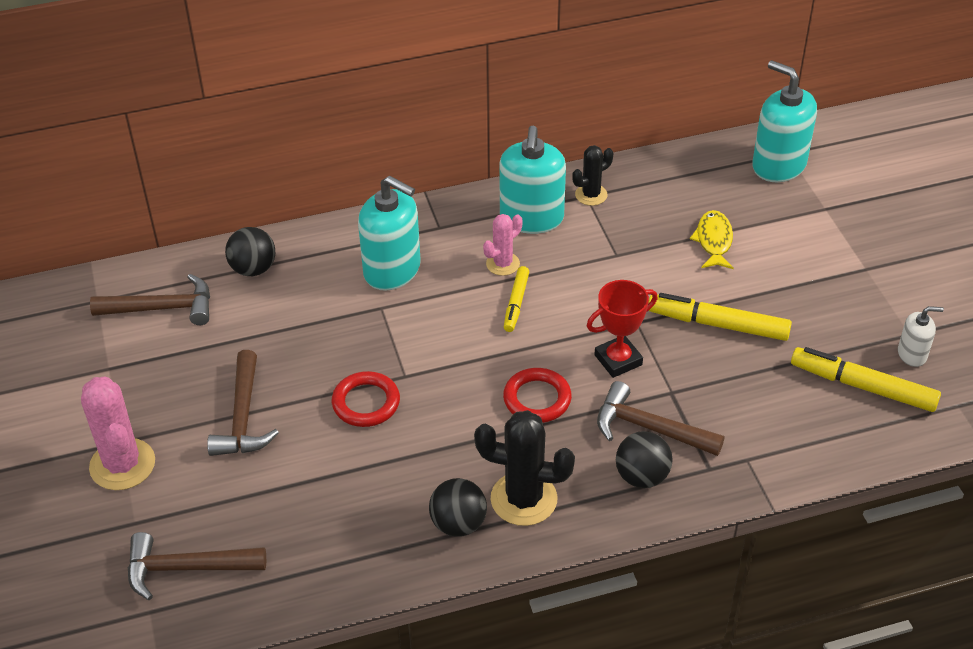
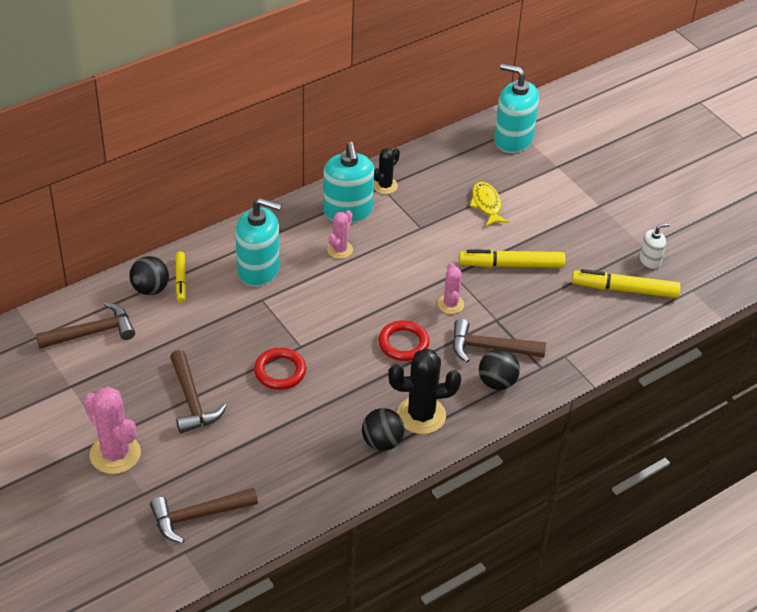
camera: 20 degrees left, 0 degrees up
yellow marker [504,266,529,332] -> yellow marker moved to [175,251,186,303]
red trophy [587,280,658,378] -> pink cactus [437,263,464,314]

